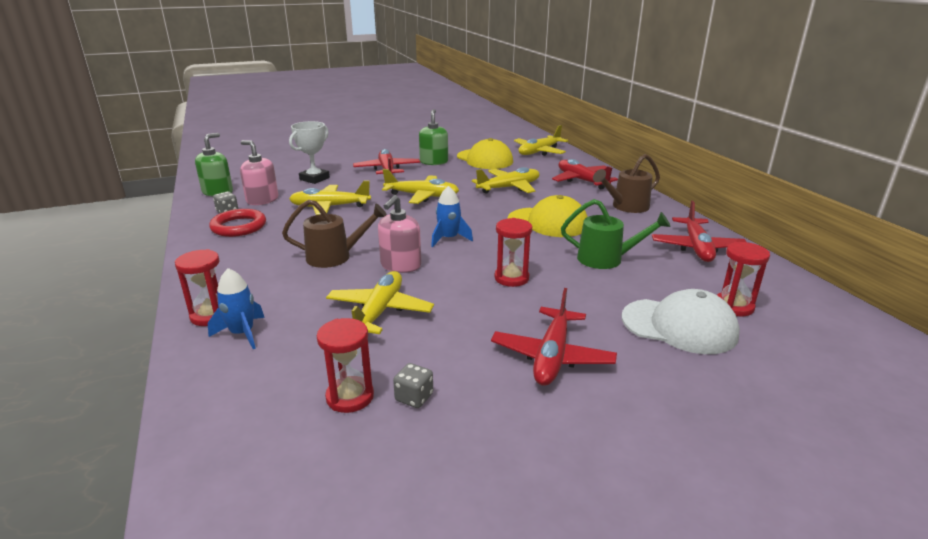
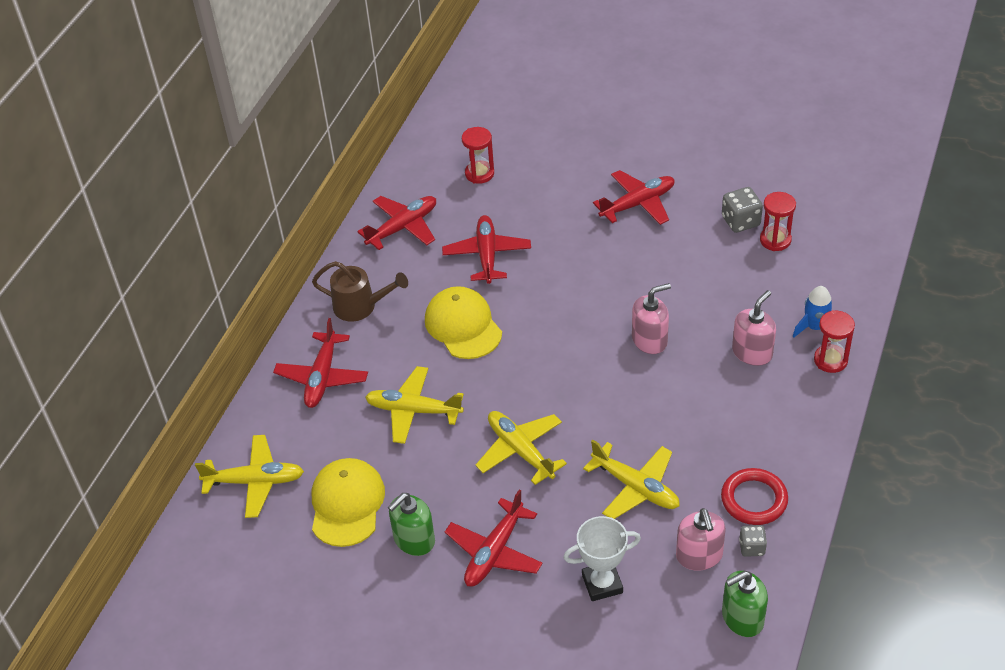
camera: 135 degrees left, 20 degrees up
brown watering can [282,200,387,268] -> none
yellow plane [326,271,434,334] -> none
grey dice [393,363,433,408] -> grey dice [722,187,763,233], size x1.59
blue rocket [431,186,473,247] -> none
red hourglass [494,218,532,287] -> none
green watering can [561,199,671,269] -> red plane [442,215,531,284]
white cap [622,289,740,354] -> none
none -> pink soap dispenser [732,290,776,366]

